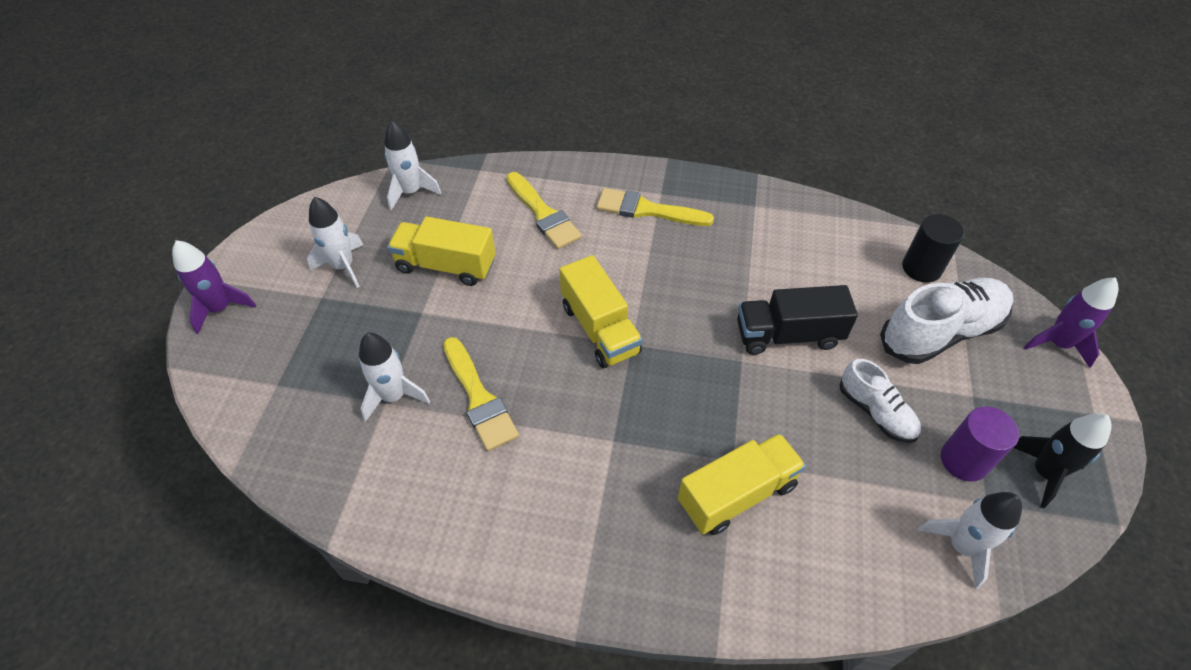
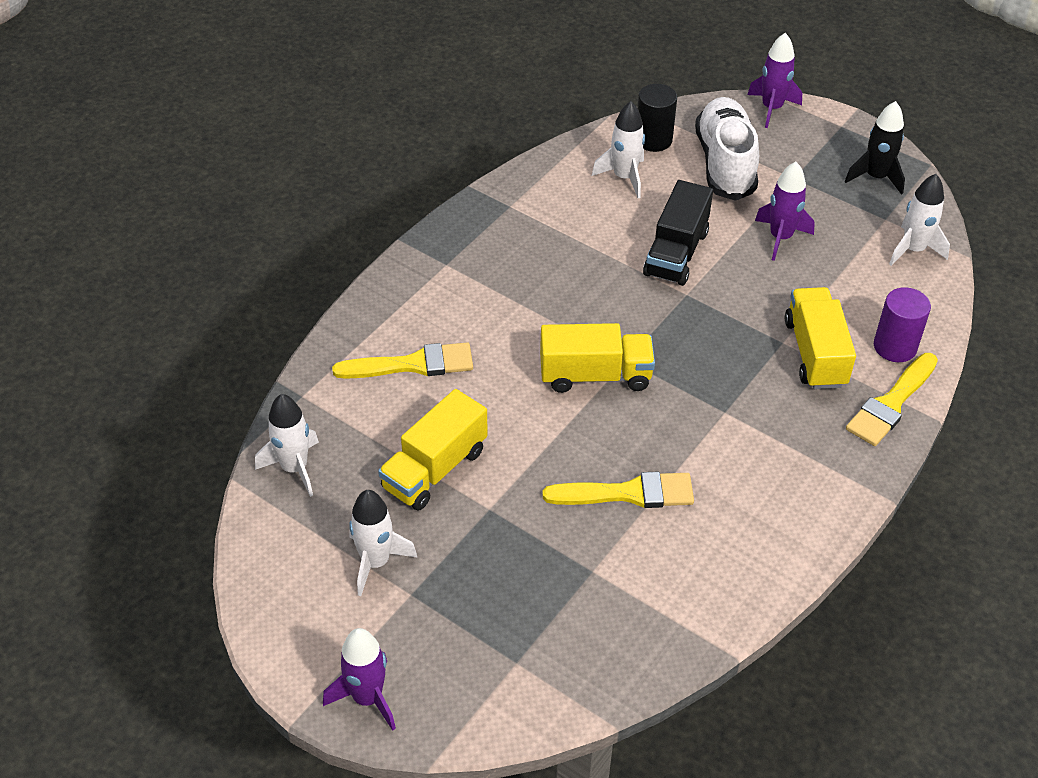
camera: 65 degrees left, 5 degrees down
white rocket [359,333,430,422] -> white rocket moved to [592,101,645,198]
yellow brush [597,188,714,226] -> yellow brush moved to [846,353,938,446]
white shoe [840,359,921,443] -> purple rocket [755,162,815,261]
purple cylinder [941,407,1019,482] -> purple cylinder moved to [874,287,931,362]

